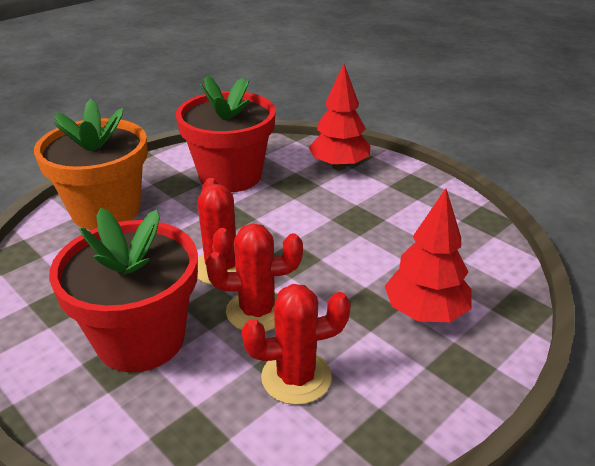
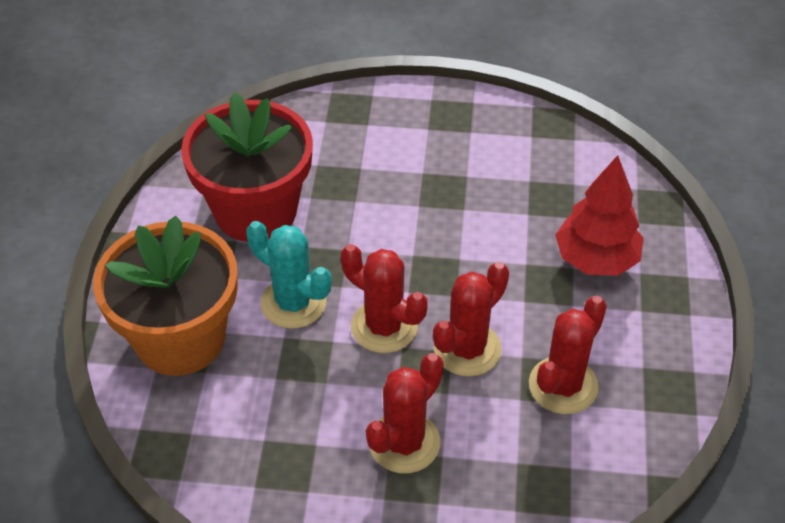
camera: 40 degrees left, 15 degrees up
red flower pot [49,208,198,372] -> red cactus [366,353,444,474]
red tree [308,64,370,170] -> none
none -> turquoise cactus [246,221,331,329]

